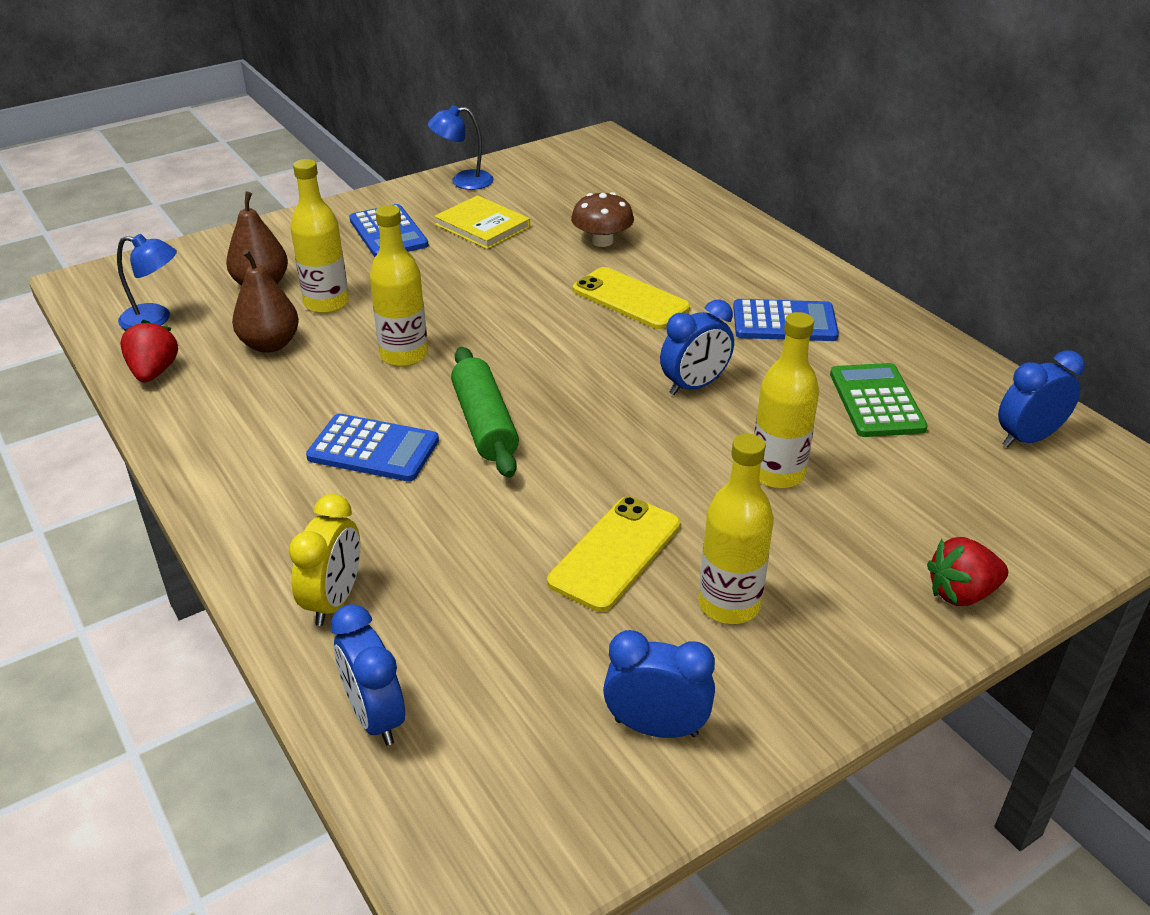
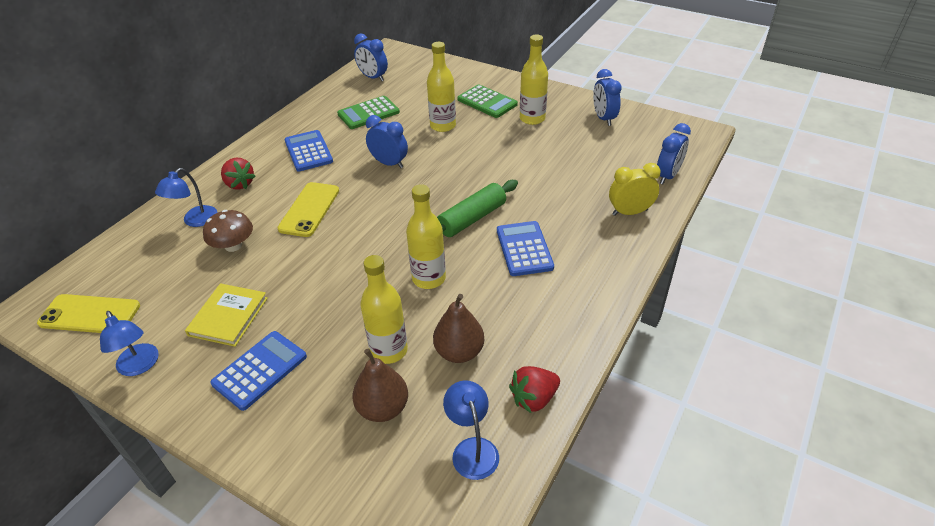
camera: 115 degrees left, 5 degrees up
yellow phone [547,496,680,612] -> yellow phone moved to [37,294,140,333]
red strawberry [927,537,1008,606] -> red strawberry moved to [221,158,256,189]
none -> blue lamp [155,168,218,227]
none -> green calculator [458,84,518,118]

